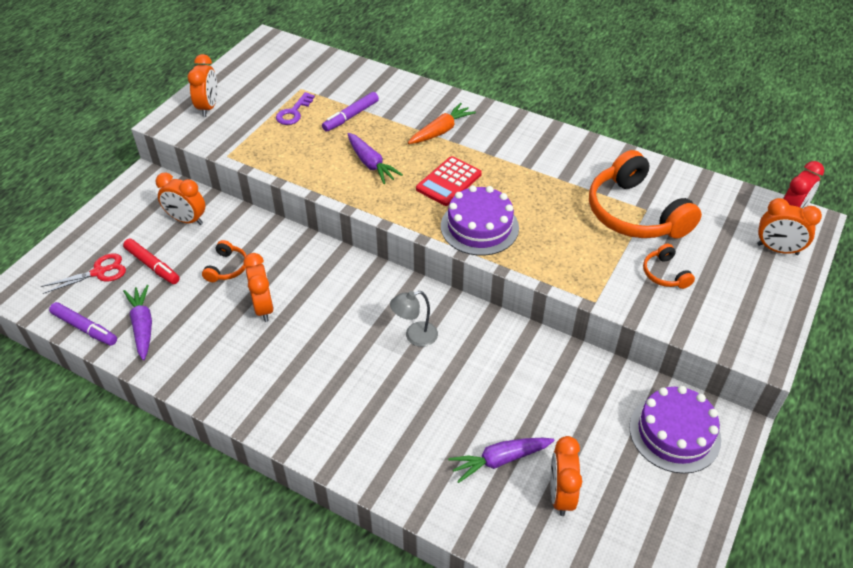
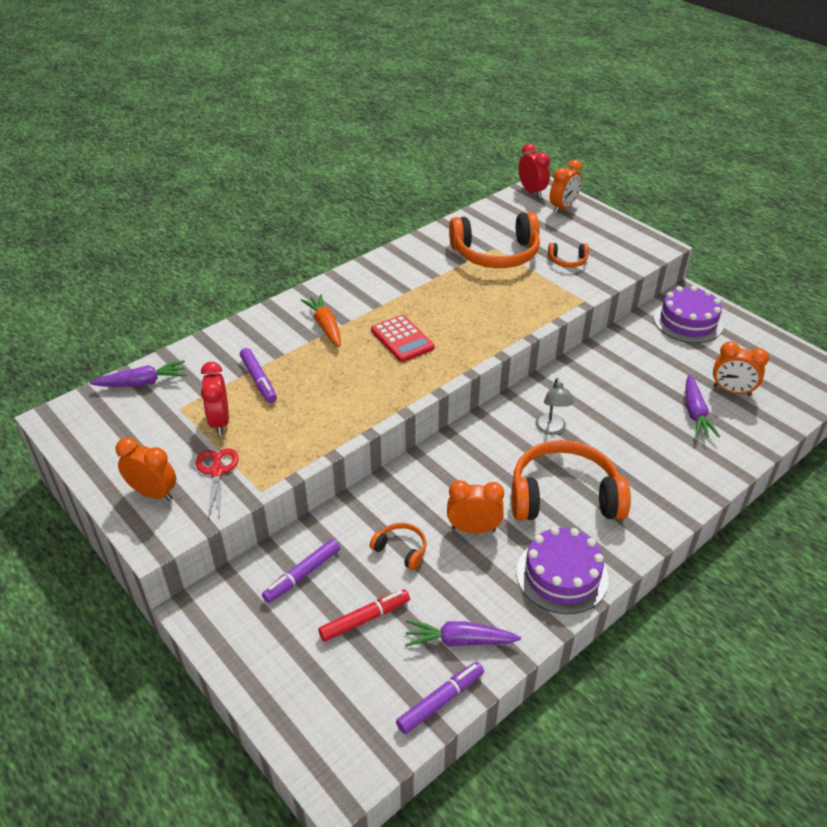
camera: 70 degrees left, 5 degrees down
red scissors [41,253,126,294] -> red scissors moved to [196,448,239,519]
orange clock [155,173,206,225] -> purple marker [262,539,340,603]
purple key [276,92,315,125] -> red clock [201,362,229,435]
purple carrot [347,133,403,184] -> purple carrot moved to [90,360,187,387]
purple cake [441,185,519,256] -> purple cake moved to [516,527,608,614]
none -> orange headphones [511,440,631,520]

